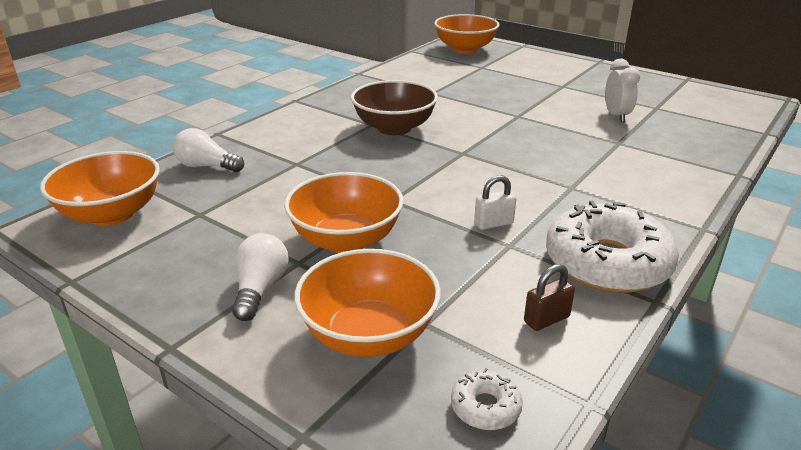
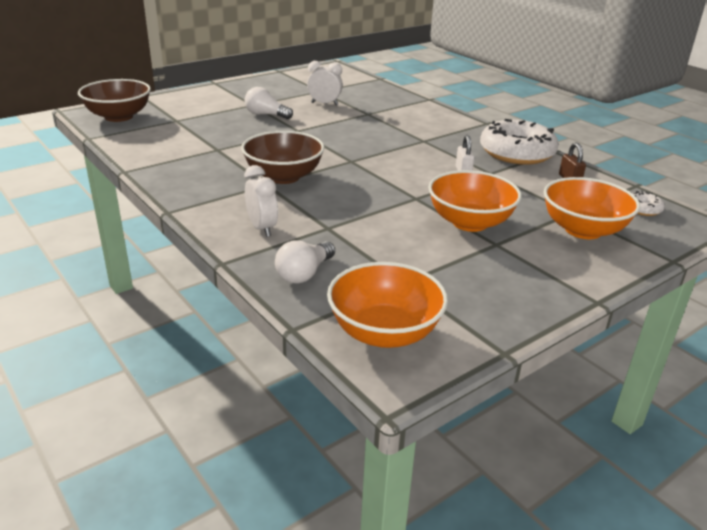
camera: 75 degrees left, 0 degrees up
white light bulb [232,233,289,321] -> white light bulb moved to [245,87,293,119]
orange bowl [434,14,499,53] -> brown bowl [78,79,151,122]
none -> white clock [244,165,278,237]

